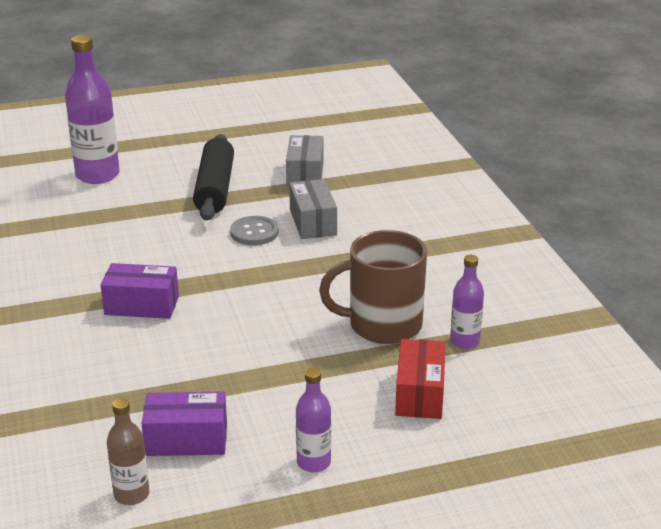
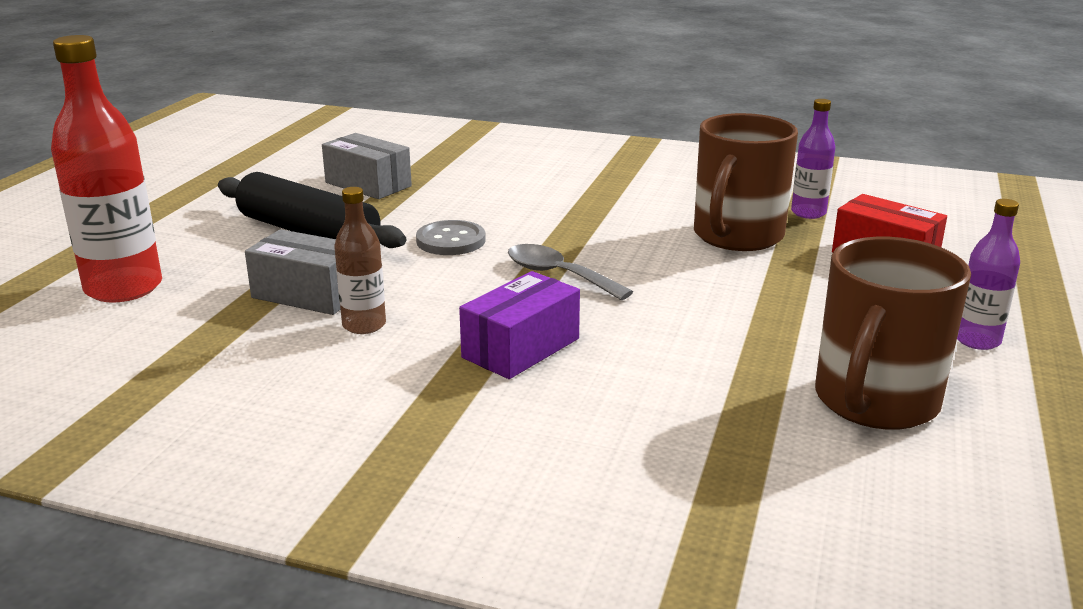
camera: 55 degrees left, 5 degrees down
purple bottle [65,35,120,184] -> red bottle [51,35,162,303]
brown bottle [107,398,149,505] -> brown bottle moved to [334,187,386,334]
purple box [142,392,227,456] -> brown mug [815,237,971,430]
grey box [289,179,337,239] -> grey box moved to [245,229,341,315]
none -> grey spoon [508,244,633,300]

